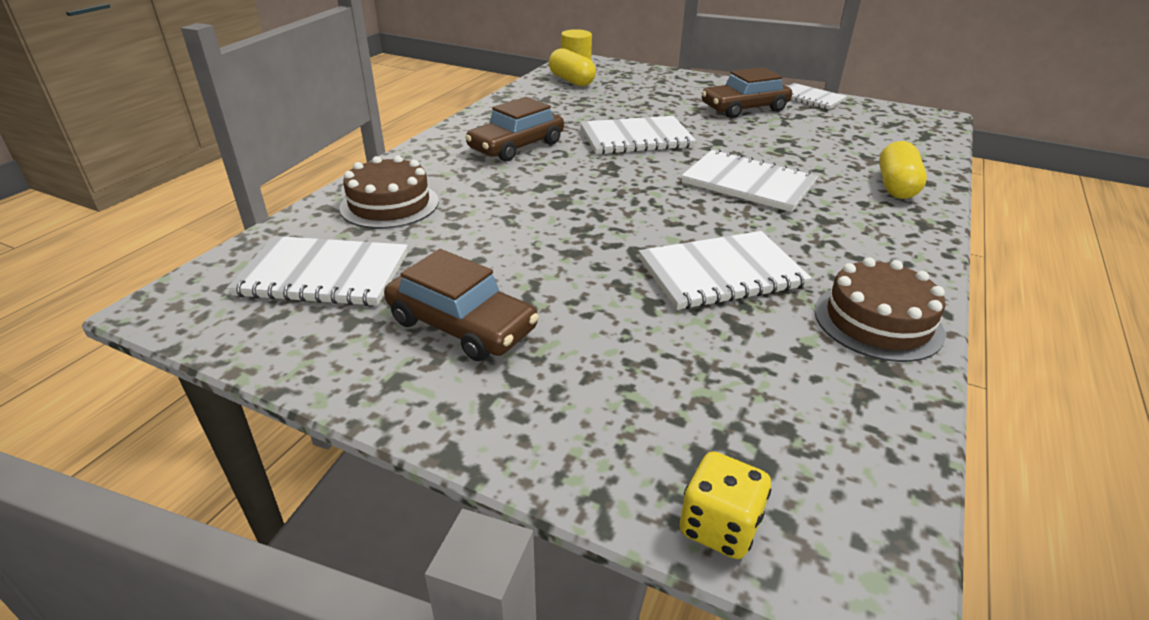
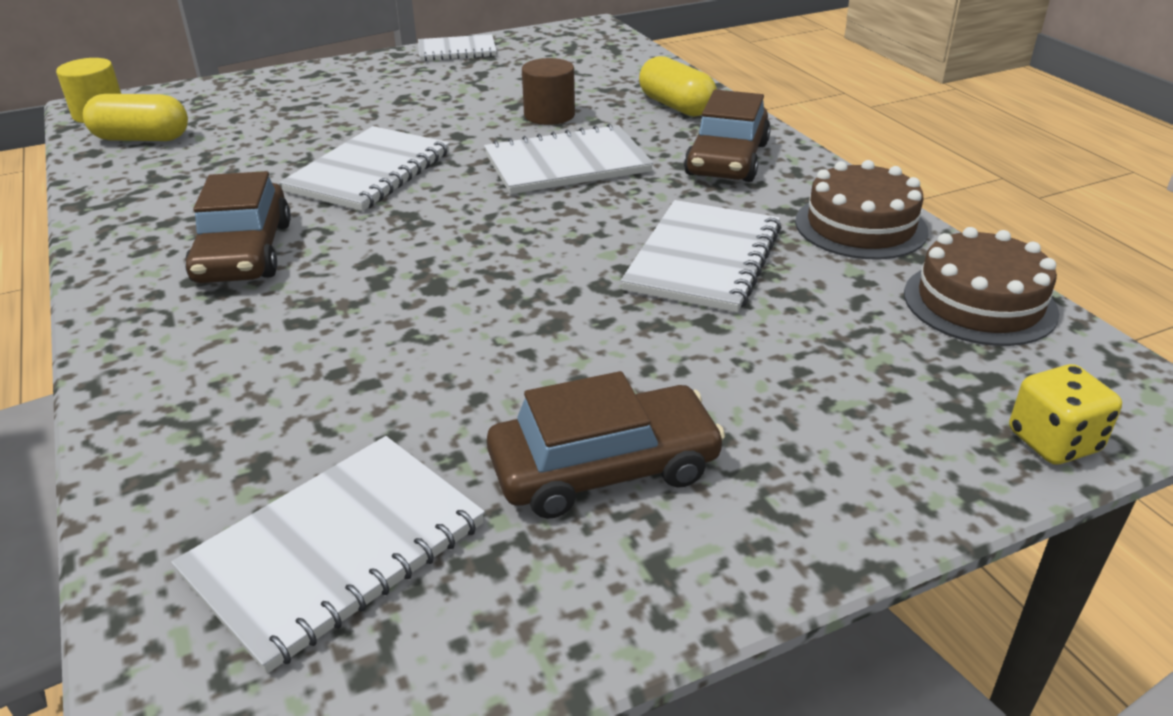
camera: 50 degrees left, 0 degrees up
brown cake [339,155,439,229] -> brown cake moved to [904,227,1059,346]
brown car [701,67,792,118] -> brown car moved to [684,90,771,182]
none -> brown cylinder [522,58,575,125]

